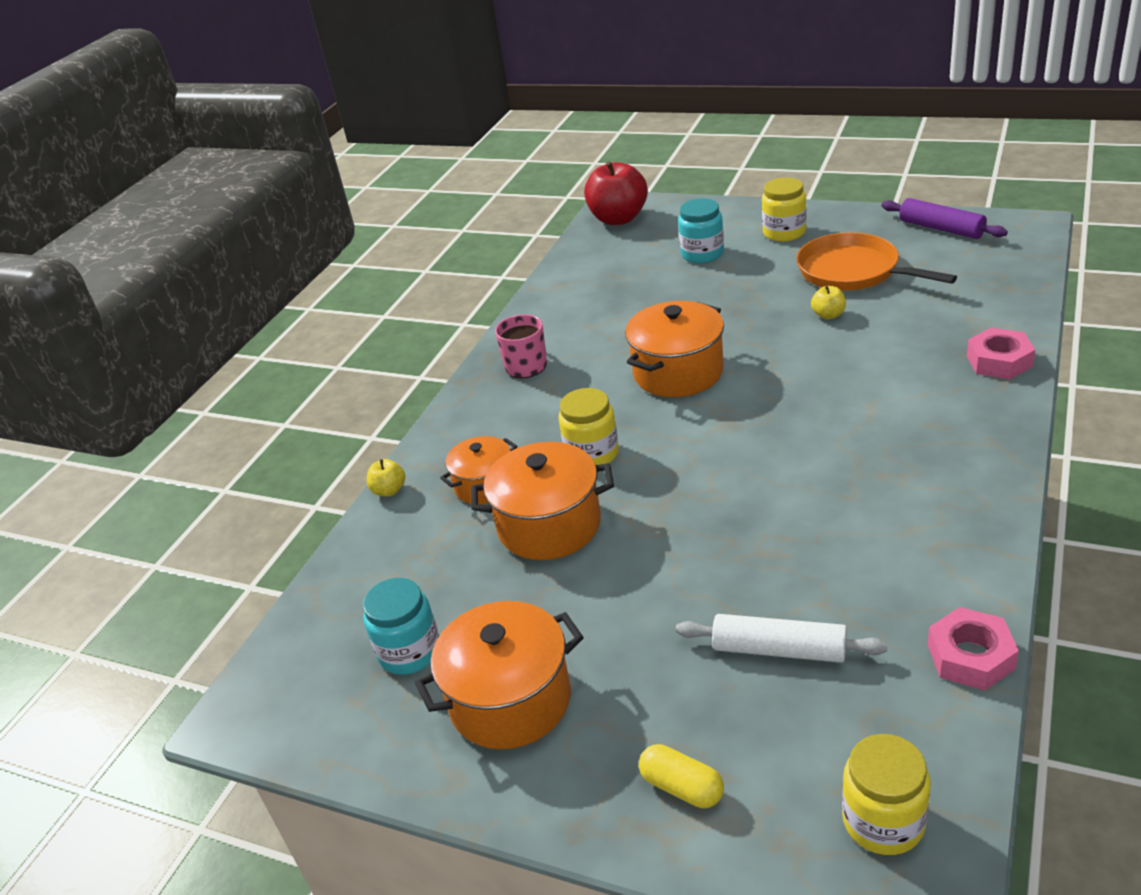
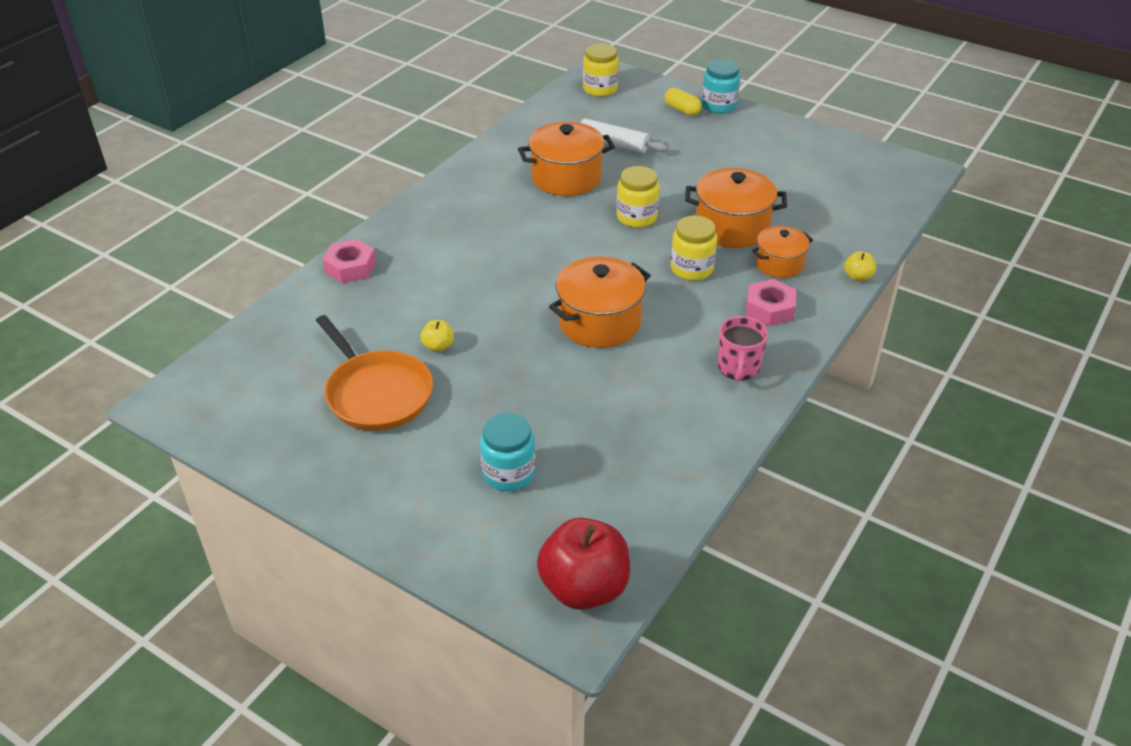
camera: 175 degrees left, 5 degrees up
turquoise jar [363,578,439,675] -> turquoise jar moved to [702,59,740,114]
orange pot [415,601,584,749] -> orange pot moved to [518,122,615,196]
yellow jar [762,177,806,242] -> yellow jar moved to [617,166,659,228]
purple rolling pin [881,198,1008,239] -> none
pink nut [928,607,1019,691] -> pink nut moved to [746,279,796,326]

